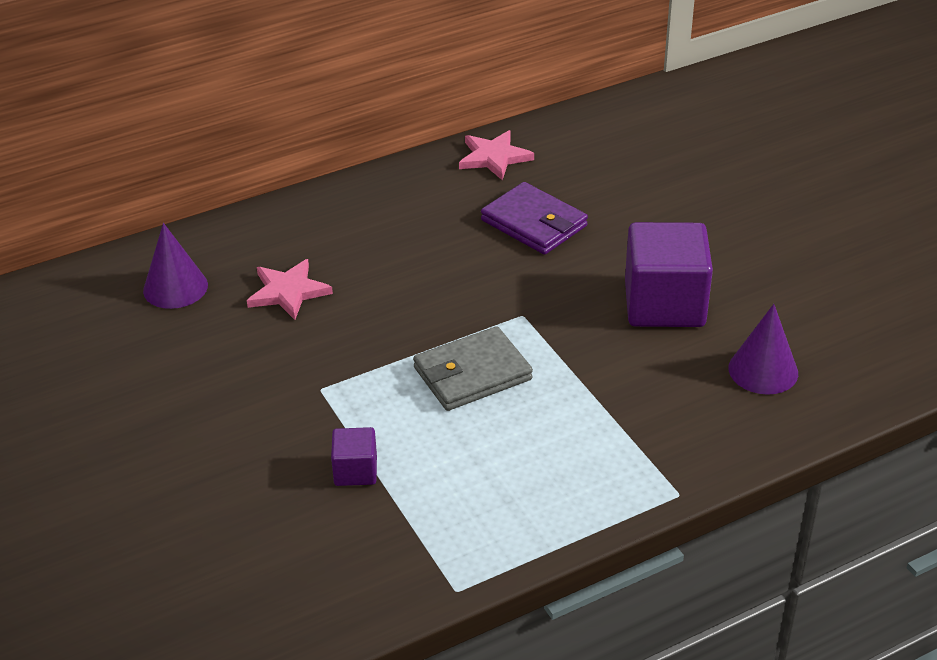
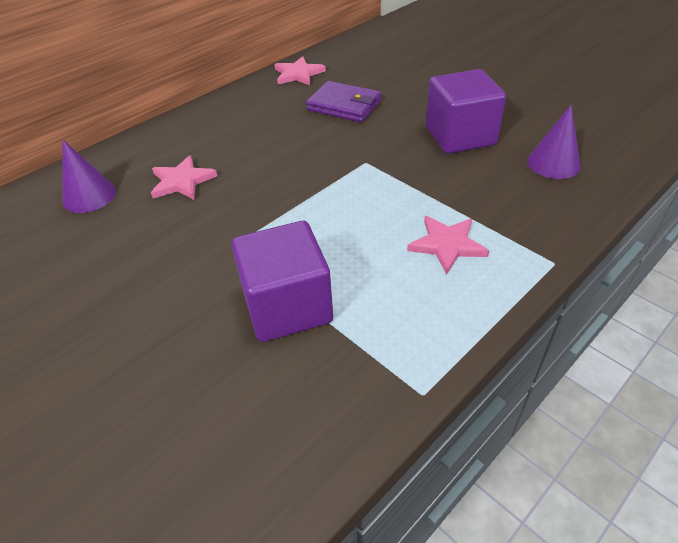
camera: 15 degrees left, 5 degrees up
purple cube [331,427,377,486] -> purple cube [231,221,333,342], size x2.05
grey wallet [413,326,533,411] -> none
none -> pink star [407,216,489,275]

